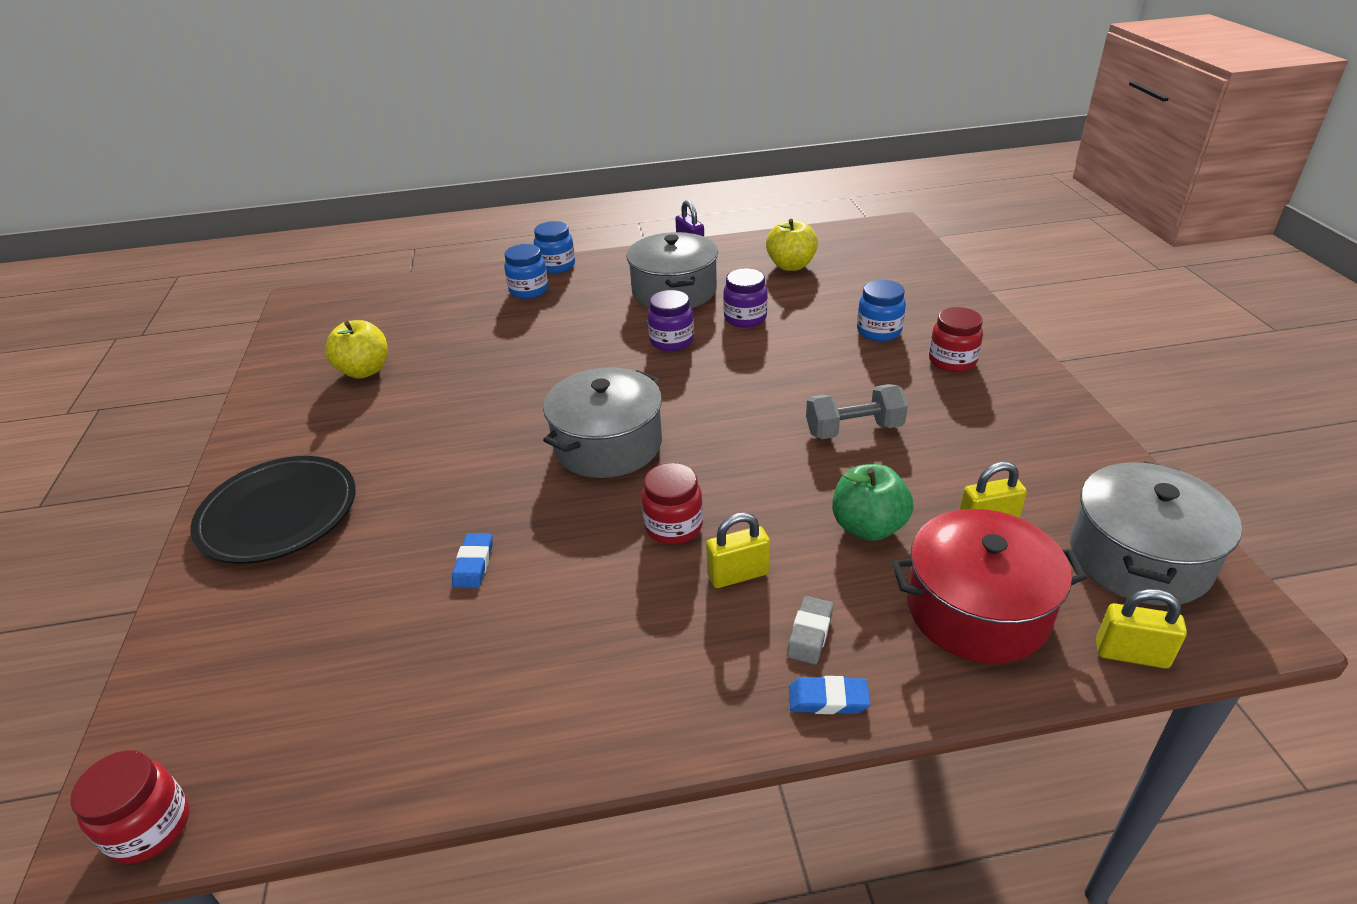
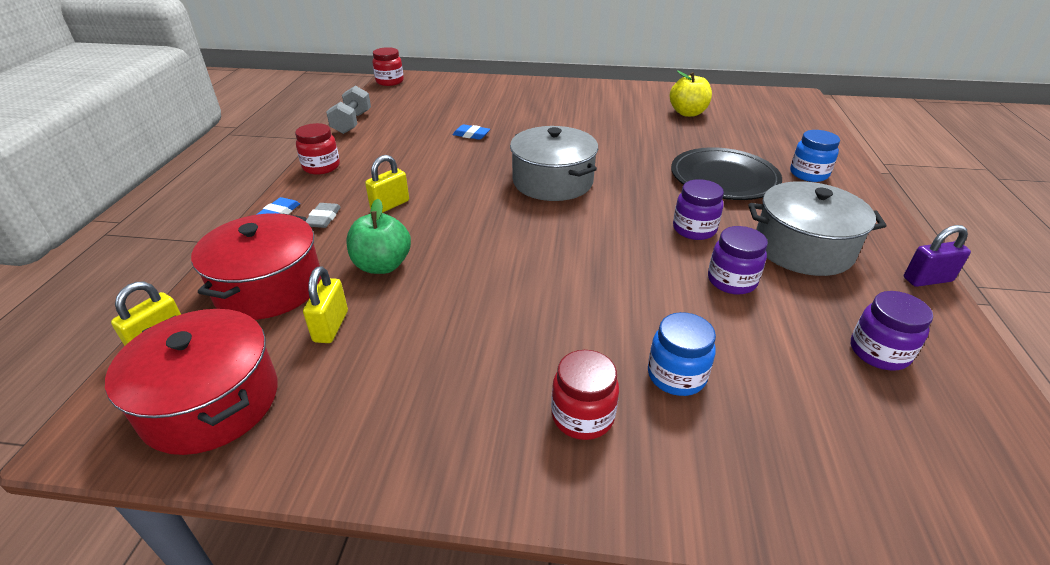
camera: 105 degrees right, 0 degrees up
black plate [190,456,356,564] -> black plate moved to [671,147,782,200]
blue jar [534,221,575,274] -> none
red jar [642,463,703,545] -> red jar moved to [295,123,340,175]
yellow padlock [706,512,770,588] -> yellow padlock turned 45 degrees clockwise [365,155,409,213]
yellow apple [766,219,818,271] -> purple jar [851,291,933,370]
grey eraser [787,596,833,665] -> grey eraser turned 60 degrees clockwise [306,203,341,228]
grey dumbbell [806,384,908,439] -> grey dumbbell moved to [326,86,371,134]
grey pot [1070,461,1242,606] -> red pot [105,309,278,455]

